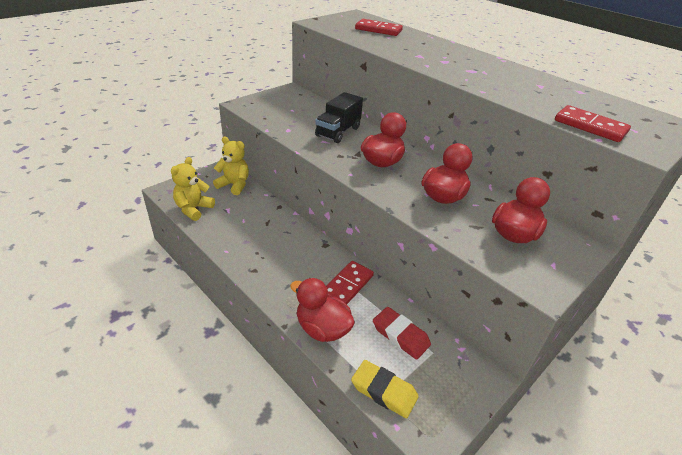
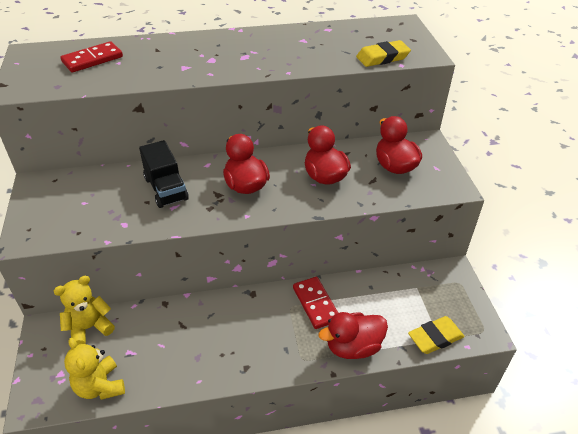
camera: 55 degrees left, 5 degrees up
red eraser [373,307,431,360] -> none
red domino [555,105,631,142] -> yellow eraser [356,40,411,67]

